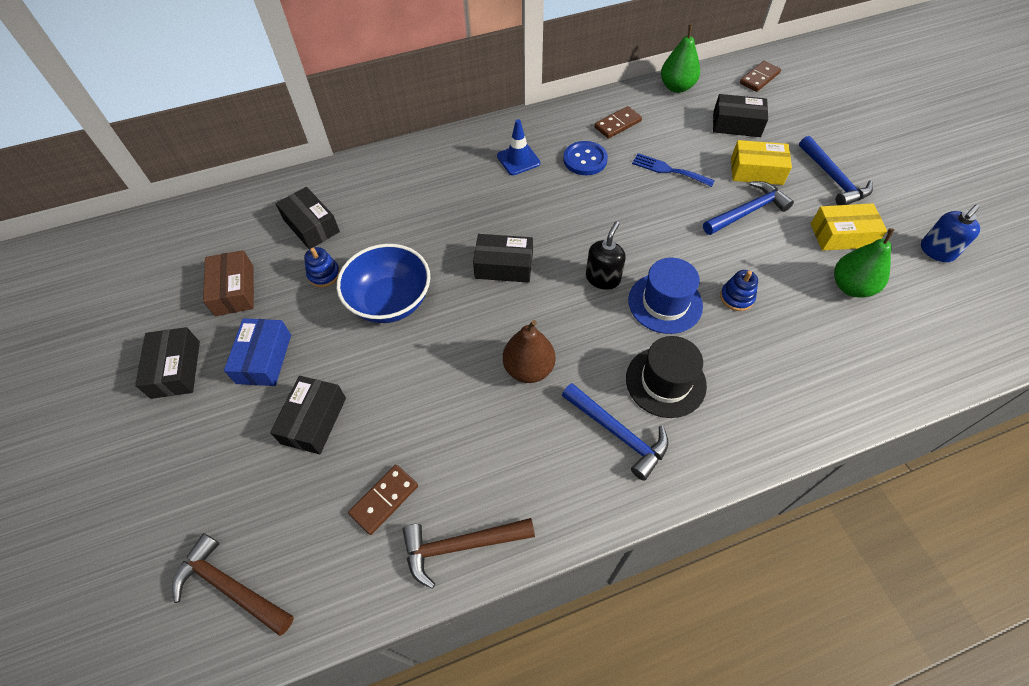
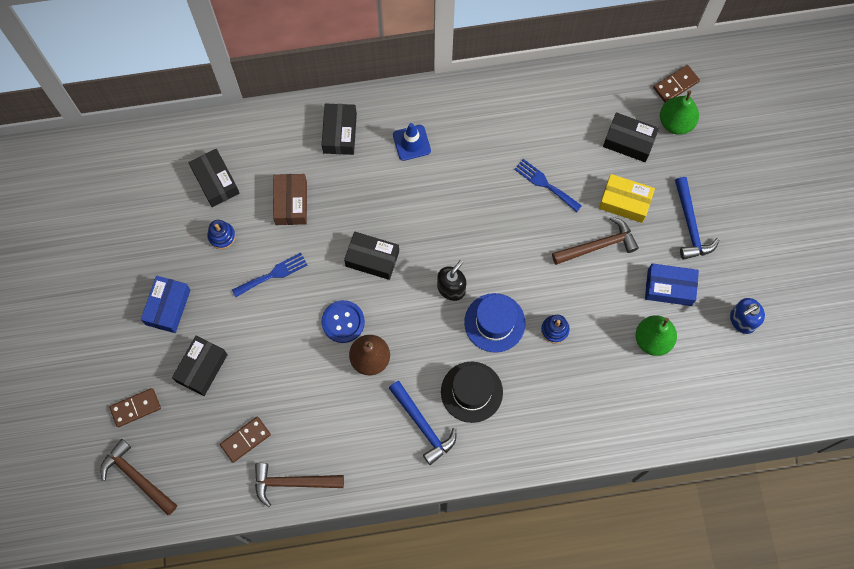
camera: 10 degrees right, 15 degrees up
black box [135,327,200,399] -> black box moved to [322,103,357,155]
brown box [203,250,254,316] -> brown box moved to [273,174,307,225]
blue bowl [337,244,430,323] -> blue fork [232,253,308,297]
blue button [563,141,608,175] -> blue button moved to [321,300,365,343]
brown domino [594,106,642,139] -> brown domino moved to [109,388,161,427]
green pear [661,24,700,93] -> green pear moved to [660,90,699,135]
blue hammer [703,181,794,235] -> brown hammer [552,216,639,265]
yellow box [811,203,887,251] -> blue box [645,263,699,306]

